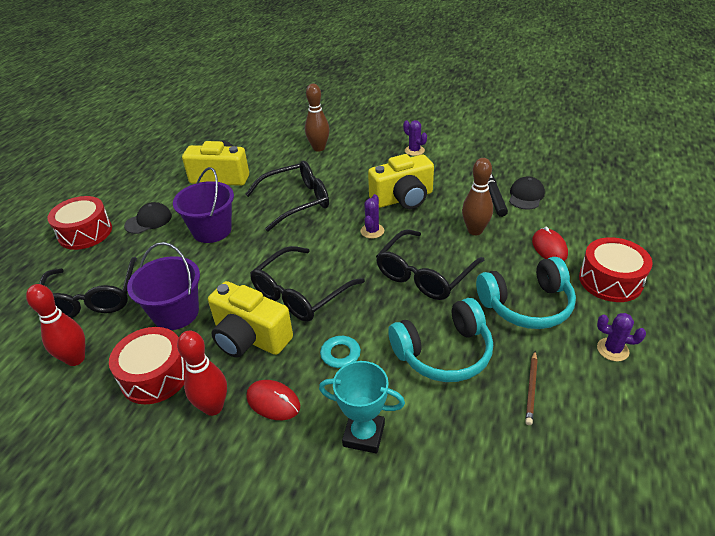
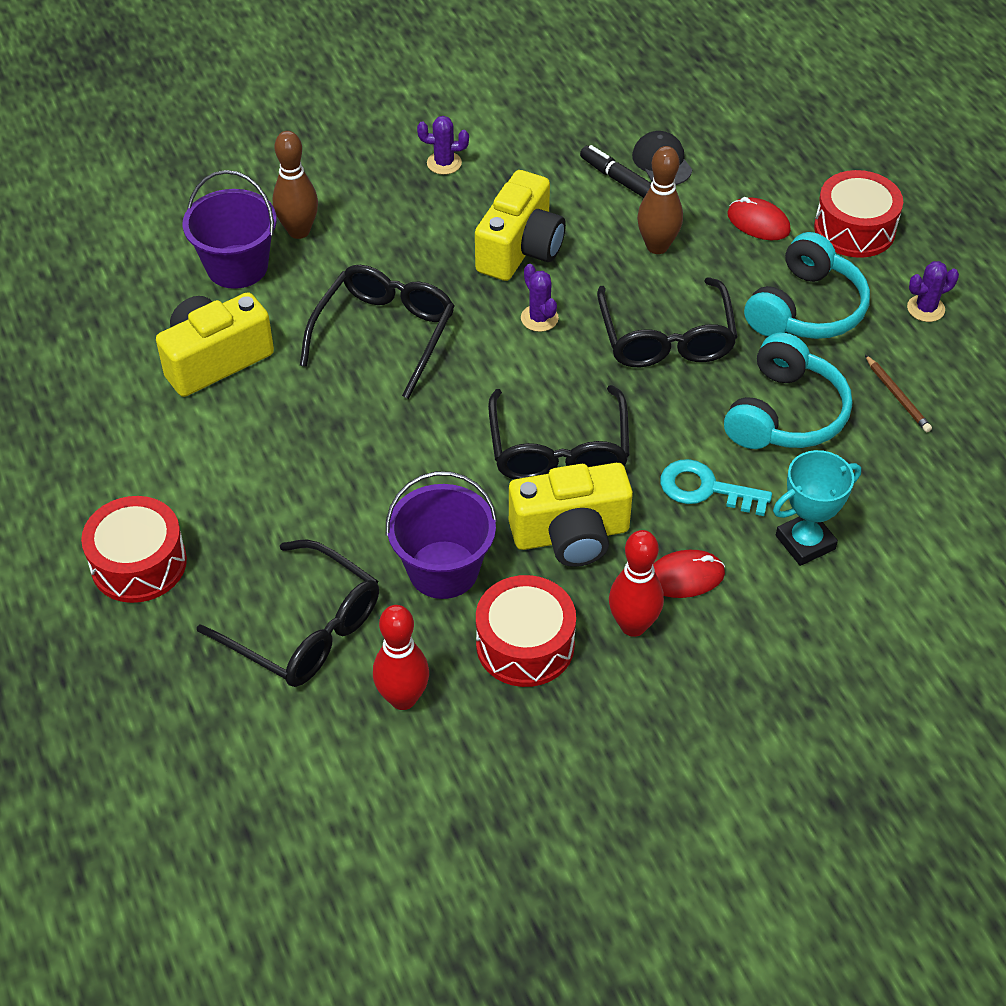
camera: 45 degrees left, 10 degrees up
black cap [124,202,172,234] -> none
purple bucket [173,167,234,243] -> purple bucket moved to [182,170,277,289]

